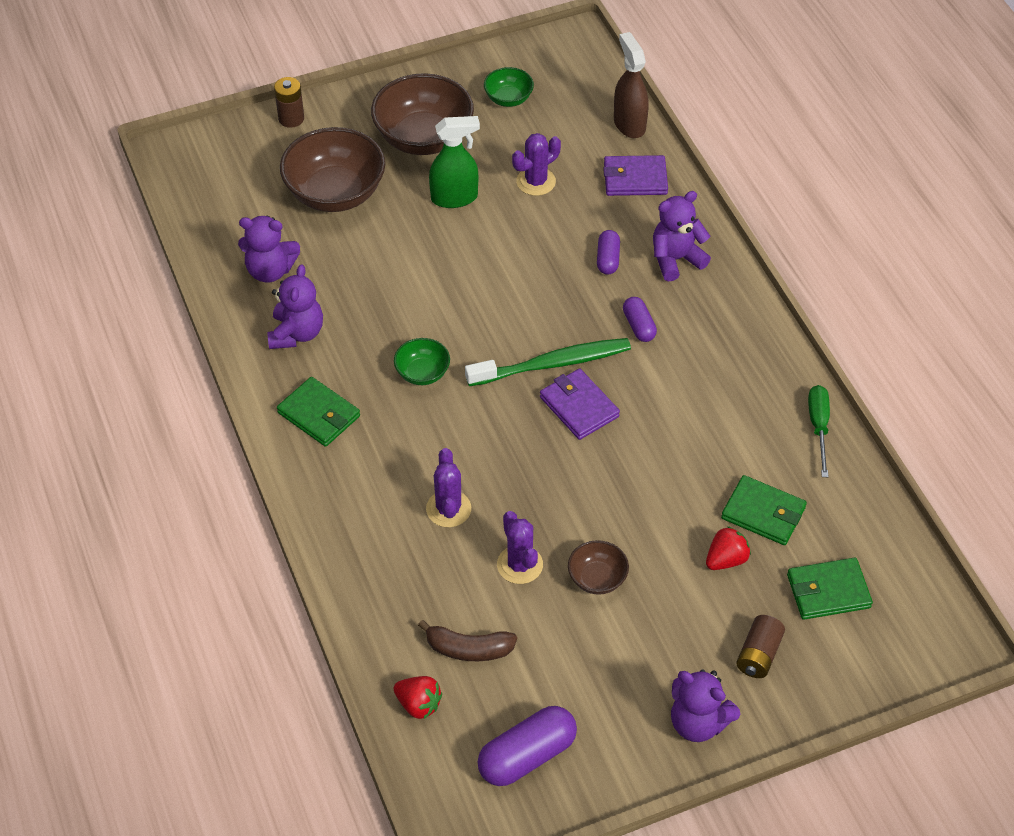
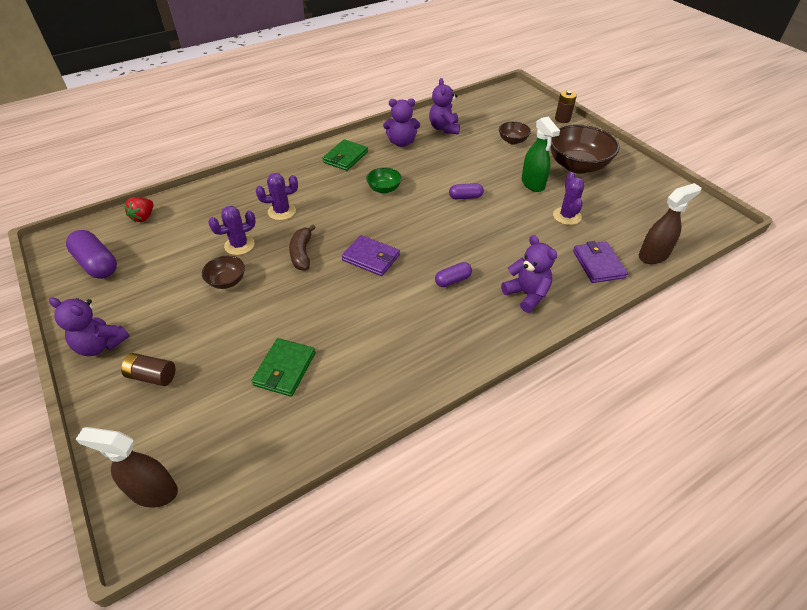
camera: 80 degrees right, 5 degrees down
brown bowl [280,127,385,212] -> brown bowl [499,121,531,145], size x0.50
brown banana [418,620,517,661] -> brown banana moved to [289,224,316,270]
green toothbrush [465,338,631,386] -> none
green bowl [484,67,534,107] -> none
purple cactus [512,133,561,196] -> purple cactus turned 45 degrees clockwise [553,172,585,225]
purple wallet [540,368,620,440] -> purple wallet turned 75 degrees clockwise [342,235,400,276]
purple capsule [597,230,620,275] -> purple capsule moved to [449,183,484,199]
purple teddy bear [671,669,740,742] -> purple teddy bear turned 90 degrees counterclockwise [49,297,130,356]
red strawberry [706,526,751,570] -> none
green wallet [787,557,873,620] -> none
green screwdriver [808,385,830,477] -> none
none -> brown spray bottle [75,427,178,507]

